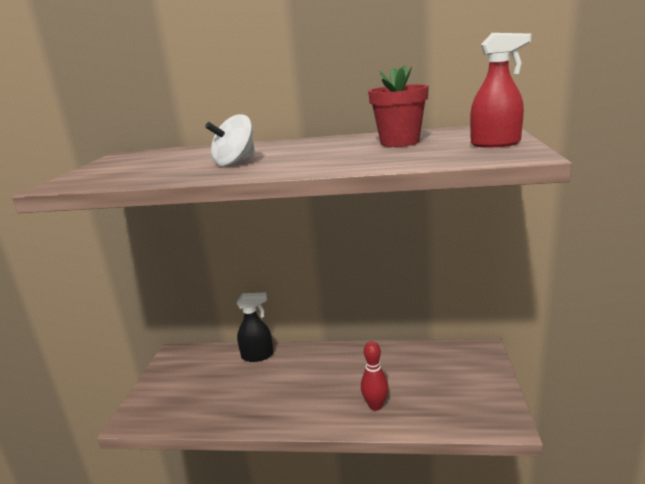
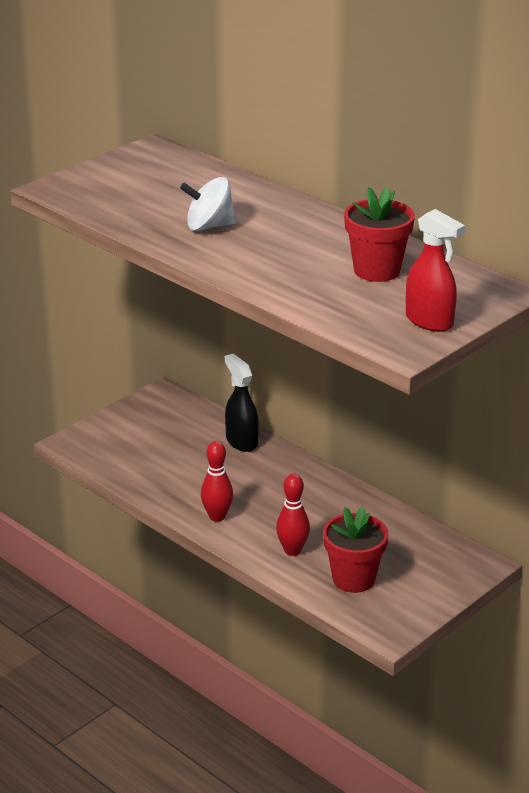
camera: 35 degrees right, 10 degrees up
black spray bottle [237,293,273,362] -> black spray bottle turned 150 degrees counterclockwise [225,354,259,452]
none -> red bowling pin [201,441,233,522]
none -> red flower pot [323,507,389,593]

